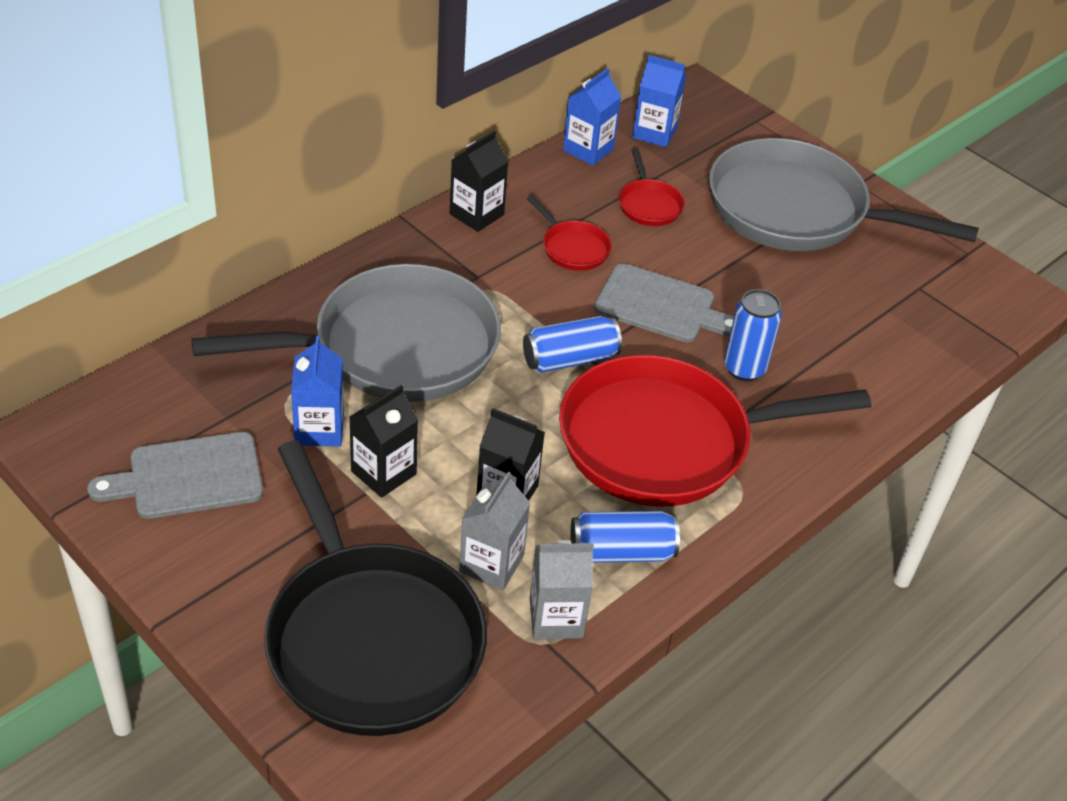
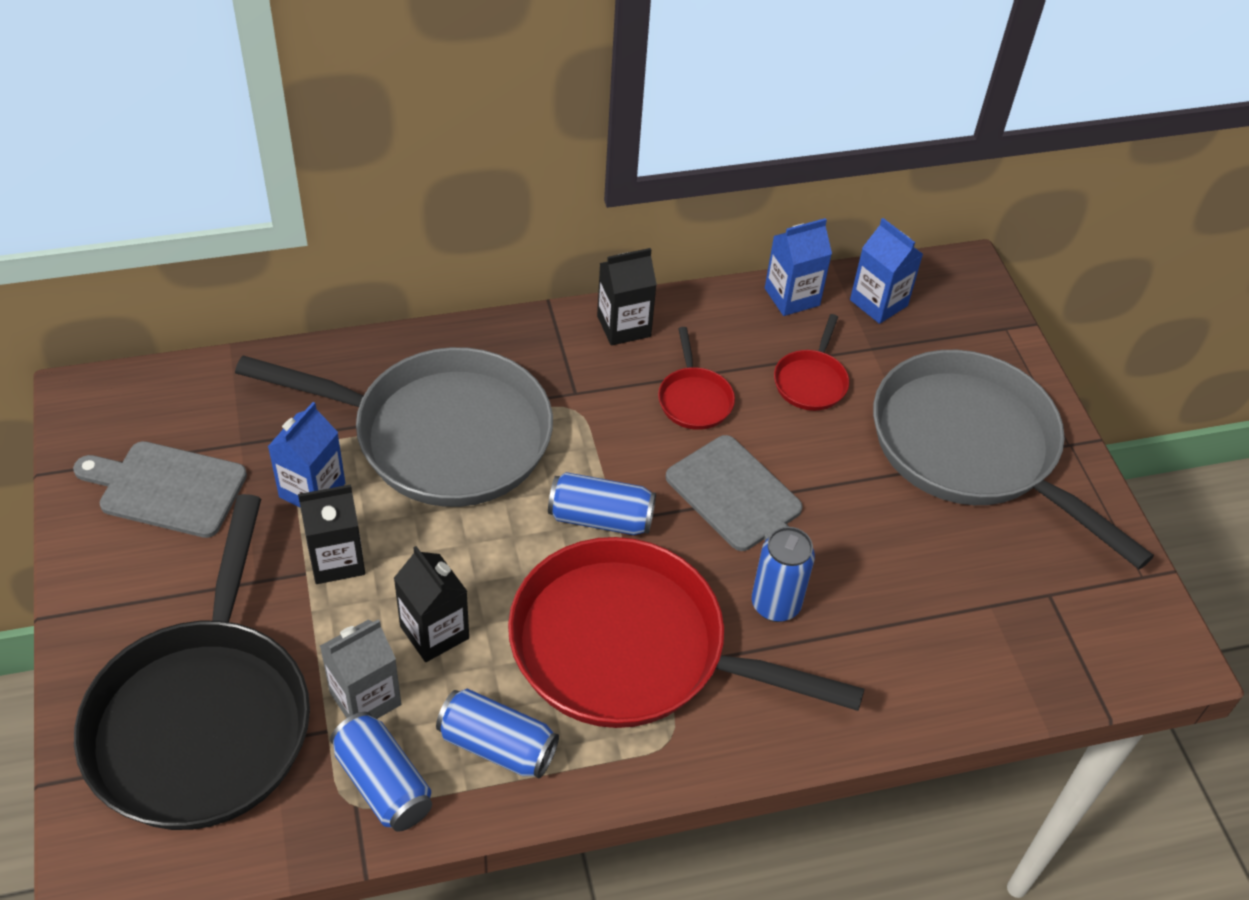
camera: 30 degrees right, 5 degrees up
grey carton [530,540,594,639] -> blue can [330,712,432,832]

